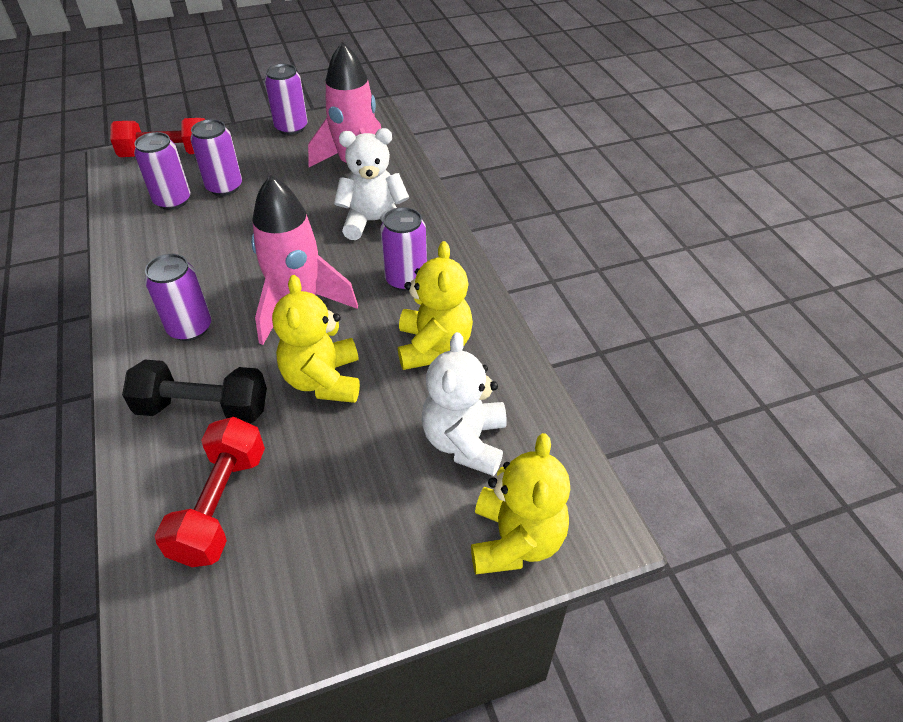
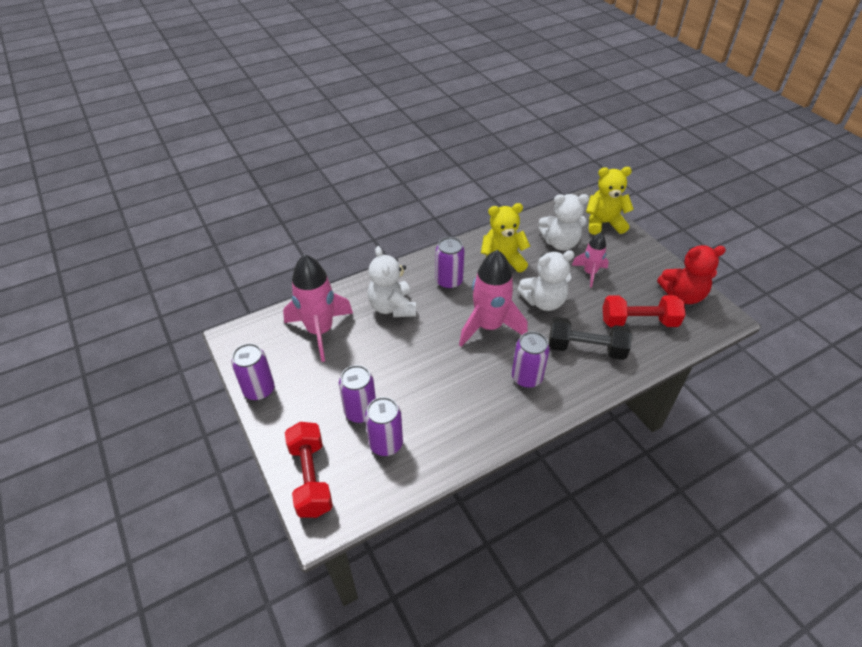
camera: 100 degrees left, 0 degrees up
black dumbbell [122,359,267,424] -> black dumbbell turned 75 degrees counterclockwise [549,317,632,360]
yellow teddy bear [272,275,360,403] -> white teddy bear [517,250,575,311]
none -> pink rocket [572,232,609,288]
none -> red teddy bear [657,245,726,304]

